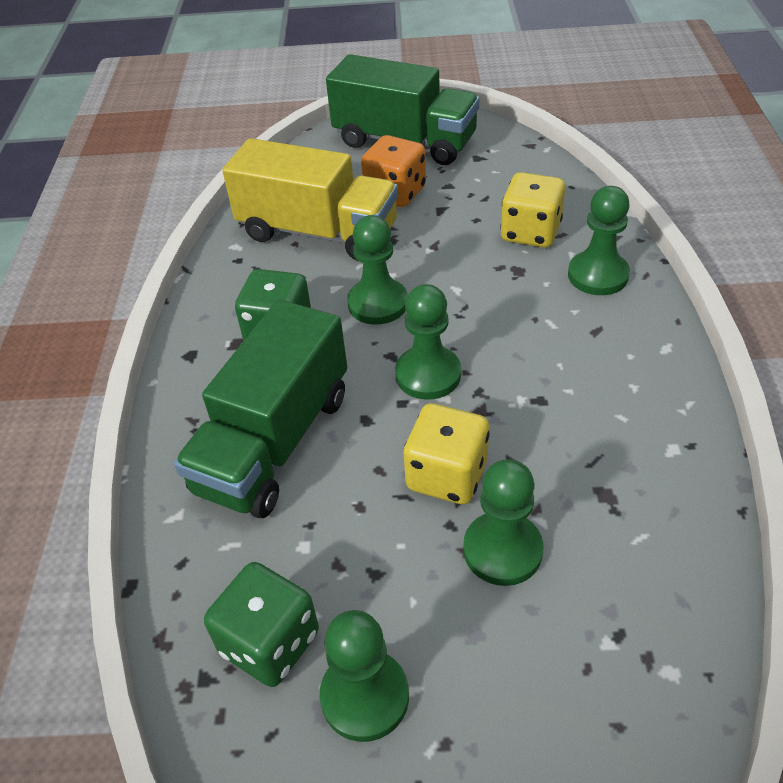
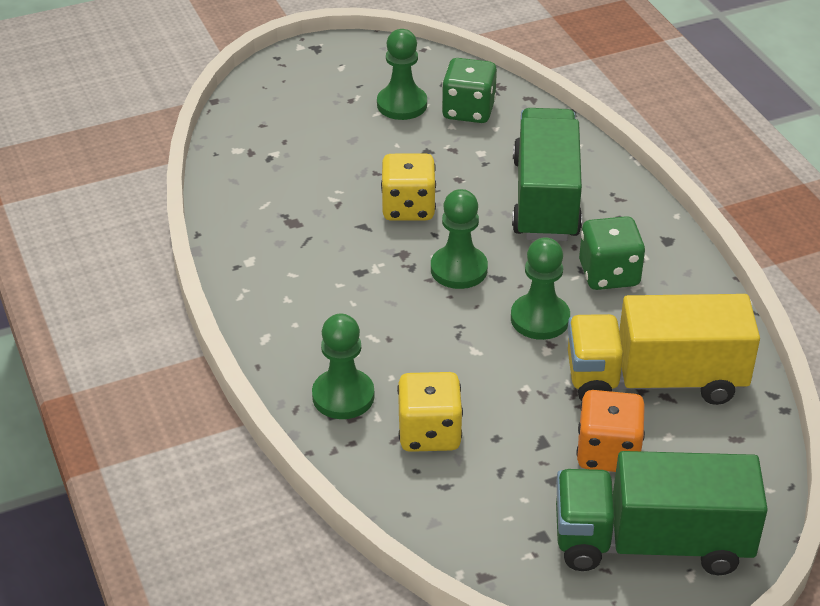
camera: 155 degrees right, 5 degrees down
green pawn [463,459,543,586] -> none

